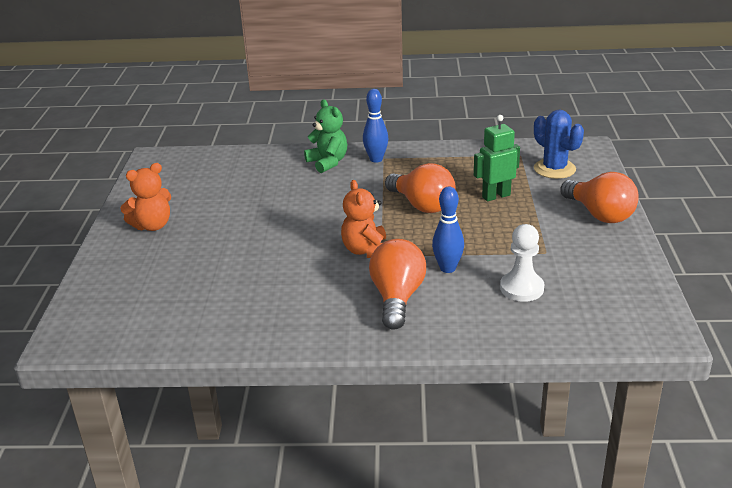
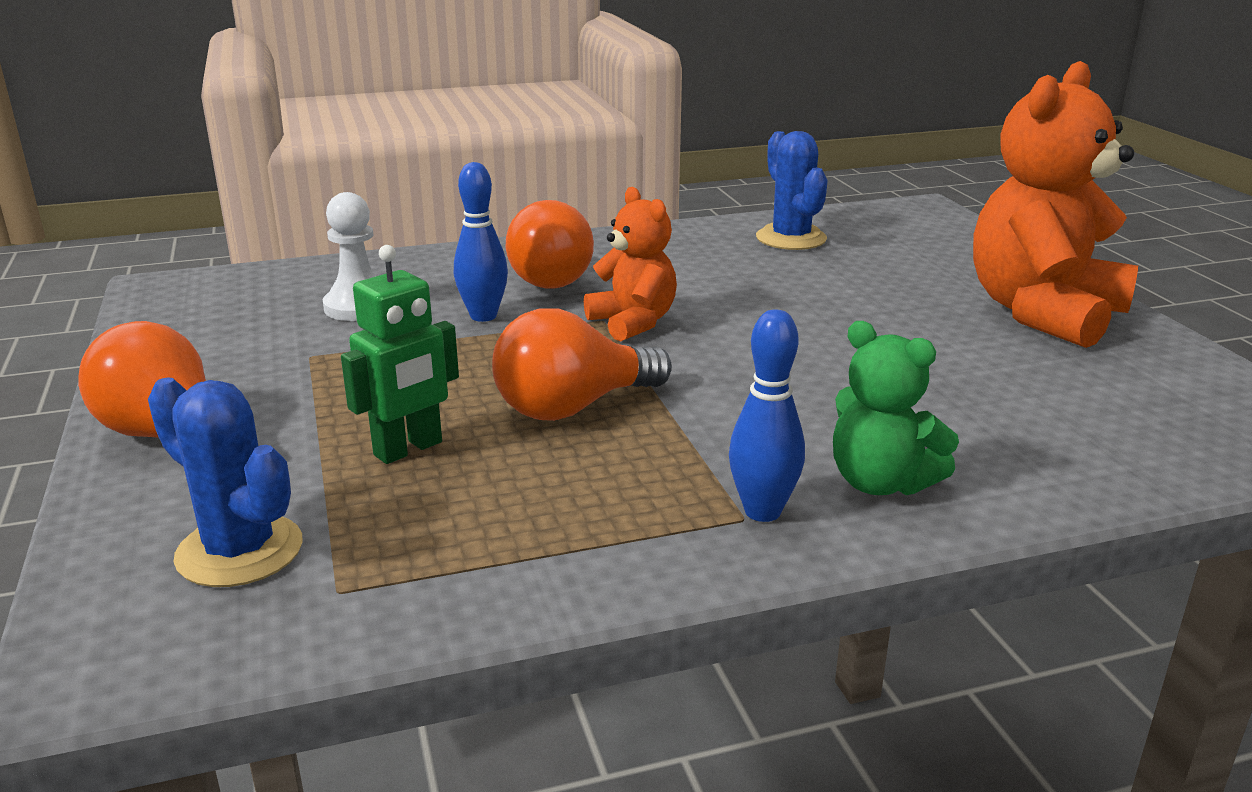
camera: 160 degrees right, 5 degrees down
orange teddy bear [120,163,171,231] -> orange teddy bear [973,61,1138,348], size x1.83
orange light bulb [385,163,456,213] -> orange light bulb turned 60 degrees counterclockwise [492,308,672,421]
none -> blue cactus [756,131,828,250]

